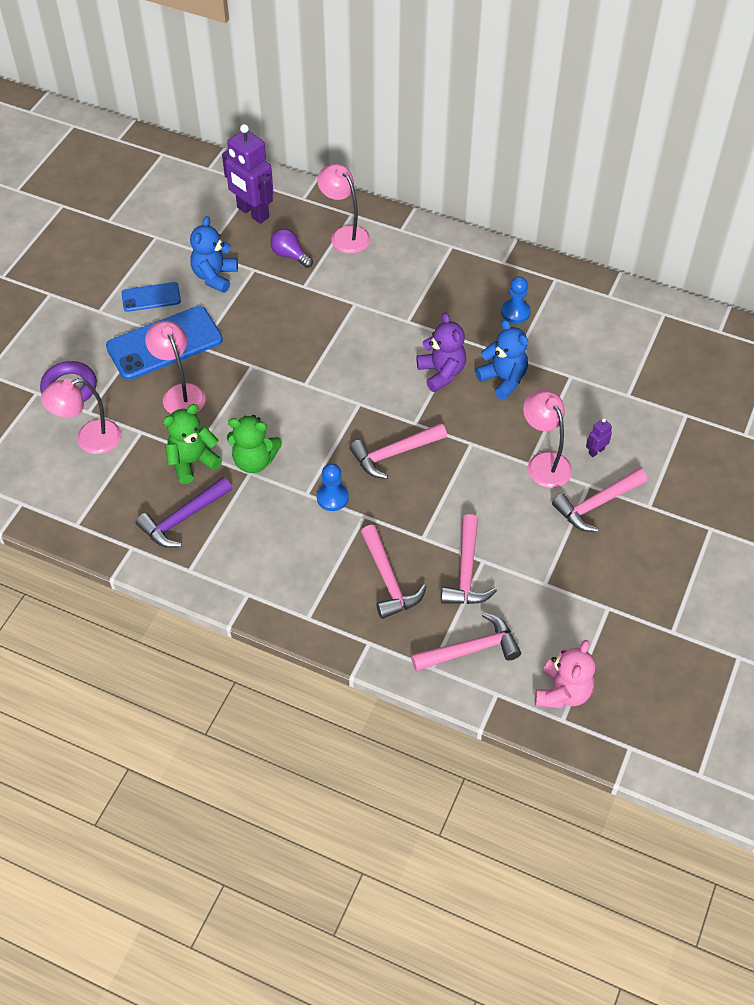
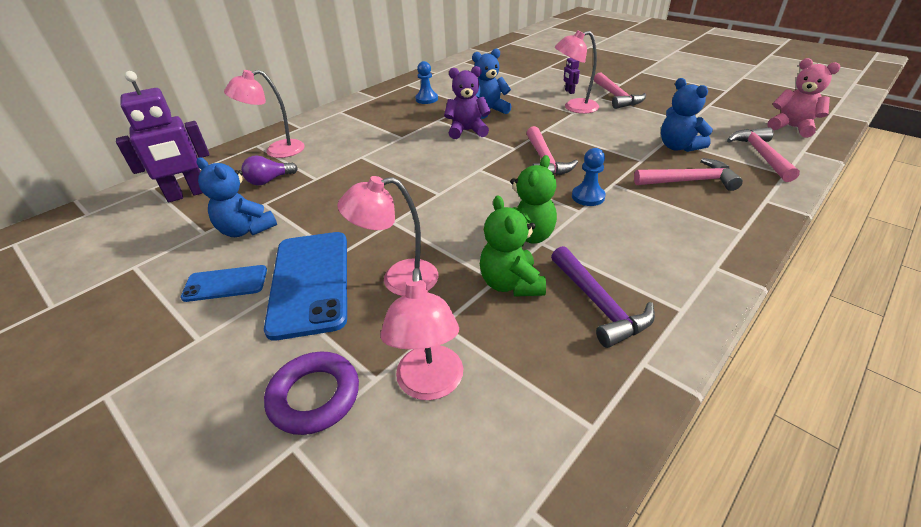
camera: 70 degrees left, 15 degrees down
blue phone [122,282,181,312] -> blue phone turned 75 degrees clockwise [180,265,267,302]
pink hammer [441,514,497,604] -> blue teddy bear [661,78,713,152]

